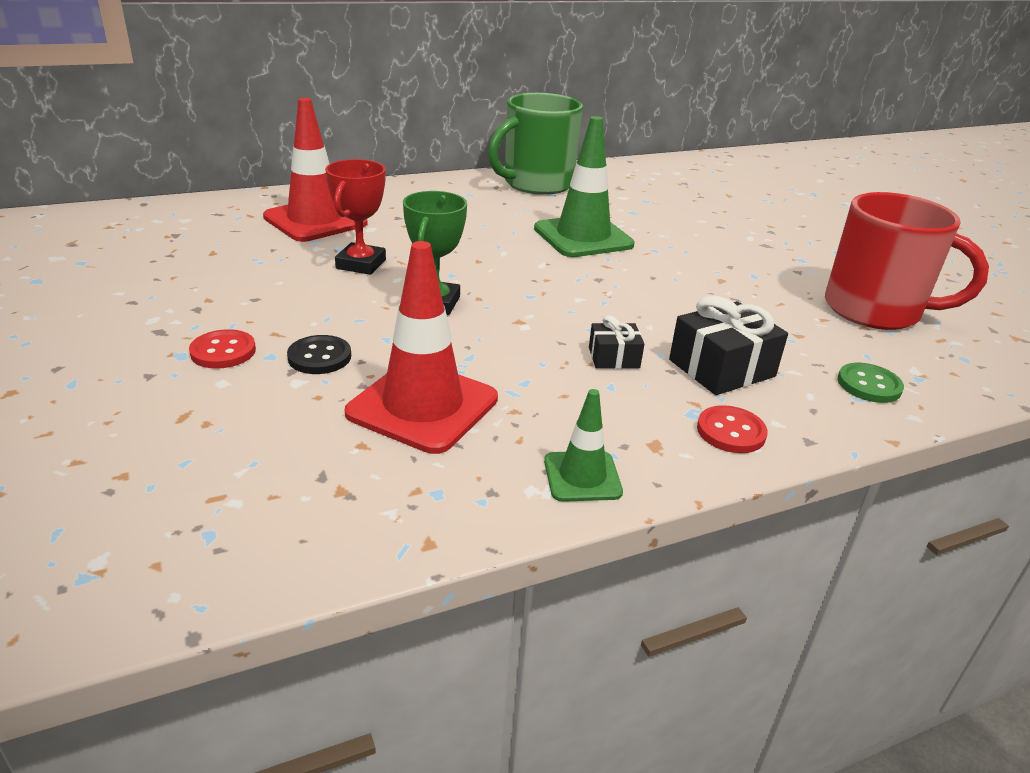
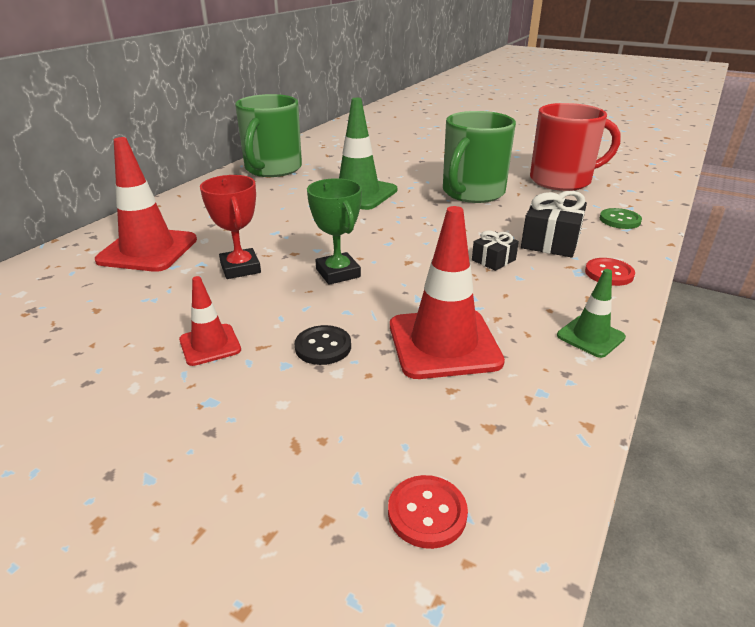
camera: 35 degrees left, 0 degrees up
red button [189,329,256,369] -> red button moved to [388,475,468,549]
none -> red traffic cone [179,276,241,366]
none -> green mug [443,111,516,203]

